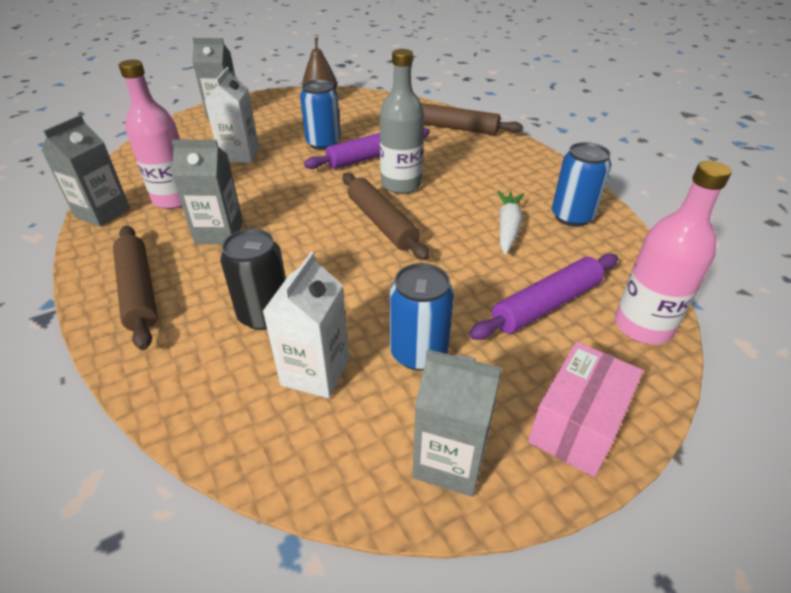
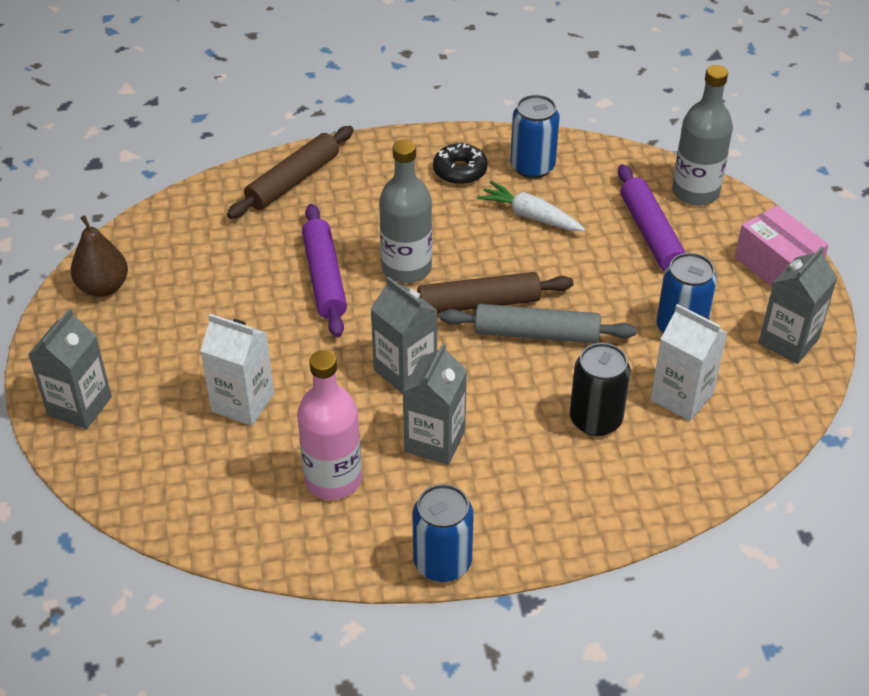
camera: 70 degrees left, 5 degrees up
grey carton [41,115,130,227] -> grey carton moved to [371,277,438,394]
brown rolling pin [113,226,158,350] -> none
blue can [300,80,341,150] -> blue can moved to [413,484,474,582]
pink bottle [615,161,732,344] -> grey bottle [672,65,733,206]
none -> black donut [433,143,488,185]
none -> grey rolling pin [440,304,636,344]

